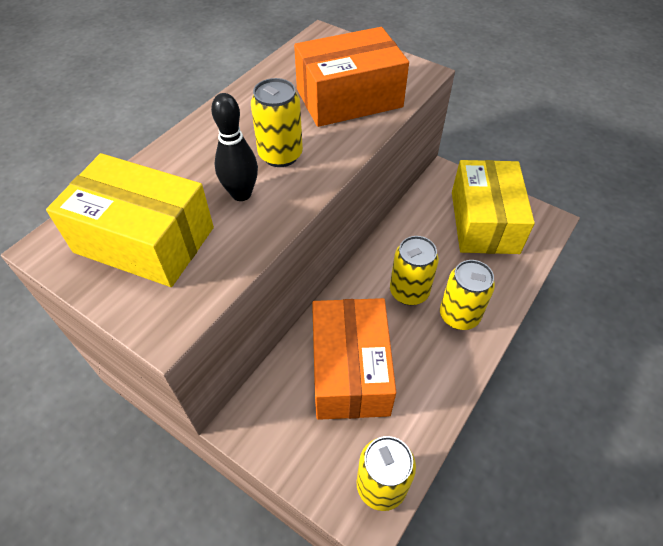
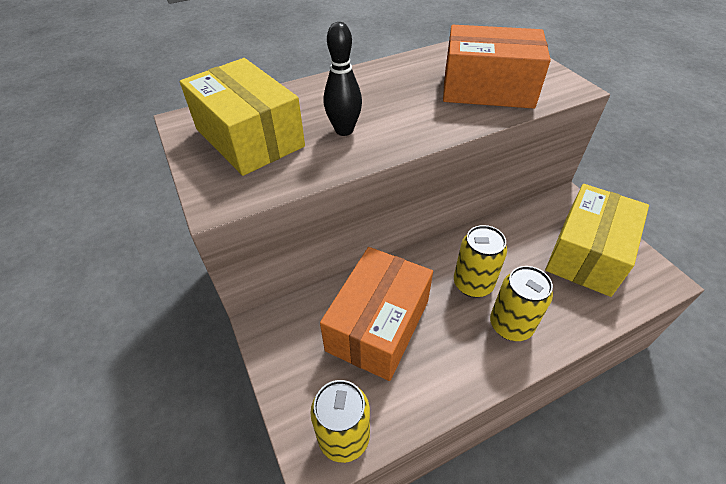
camera: 30 degrees right, 5 degrees down
yellow can [251,78,303,167] -> none

